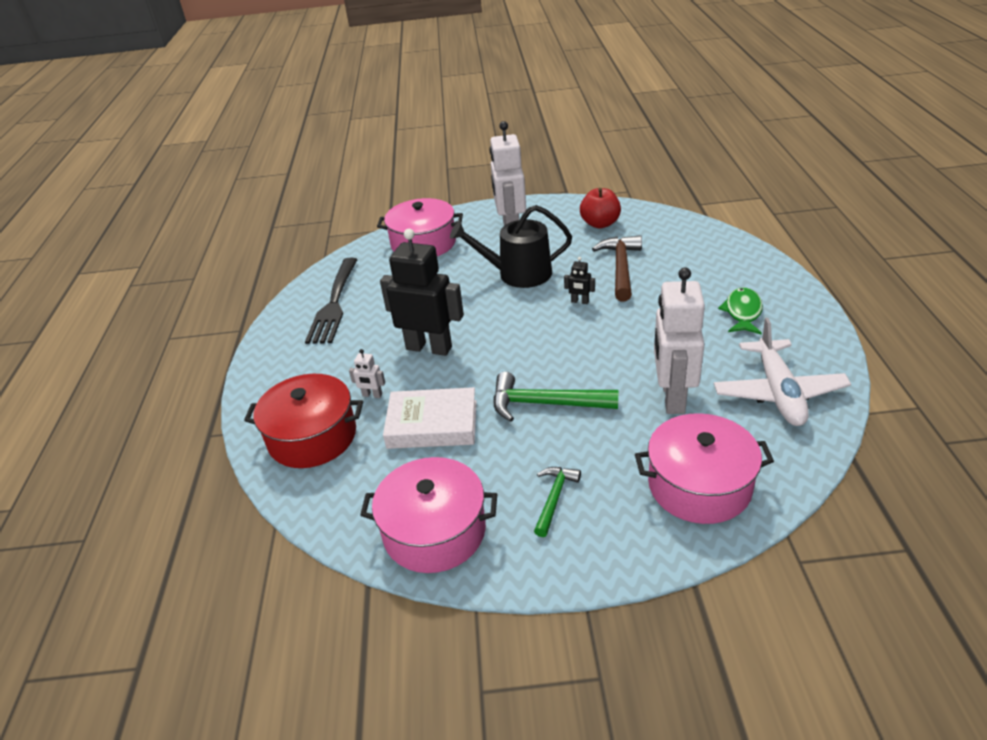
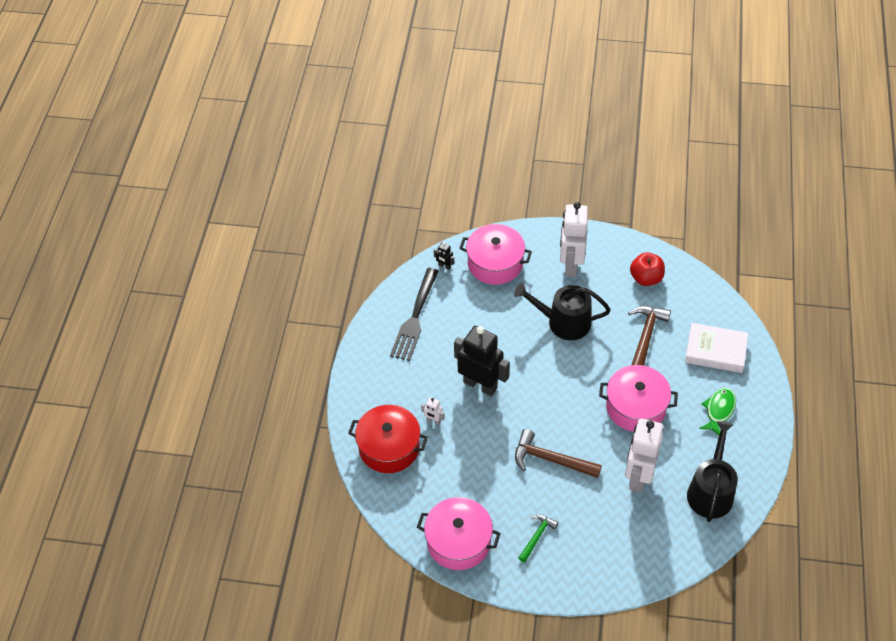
camera: 10 degrees right, 15 degrees up
white book [383,387,477,449] -> white book moved to [685,323,748,373]
green hammer [493,372,619,422] -> brown hammer [515,429,602,478]
black robot [564,257,595,304] -> black robot moved to [434,242,454,270]
pink pot [635,413,774,524] -> pink pot moved to [599,365,678,432]
white plane [714,318,851,426] -> black watering can [687,421,738,522]

